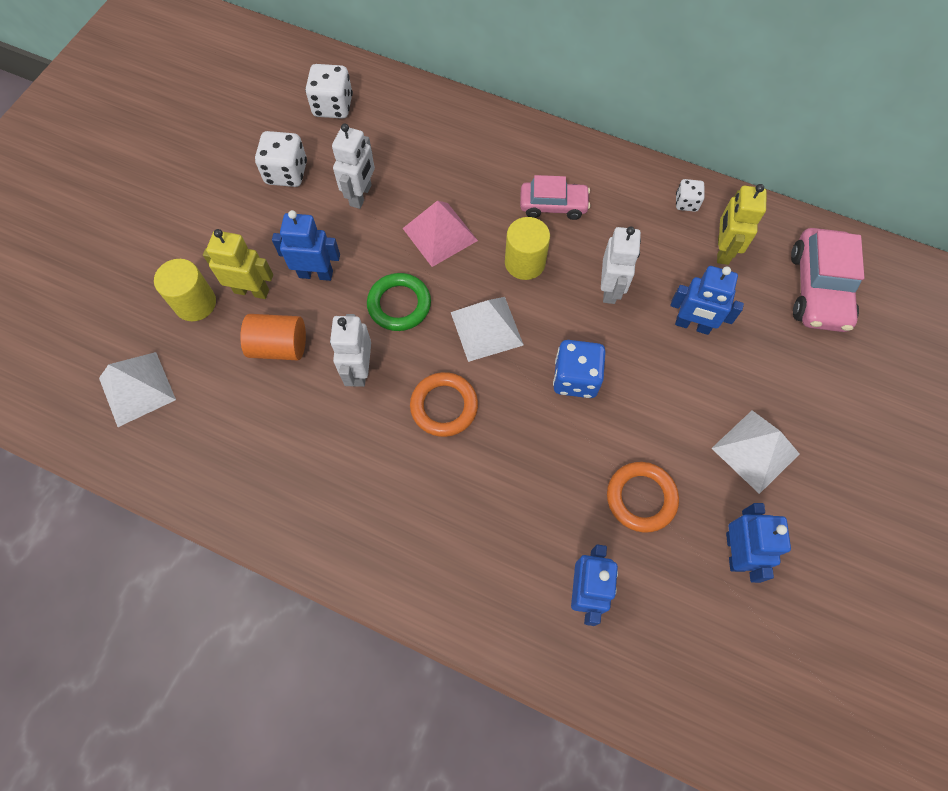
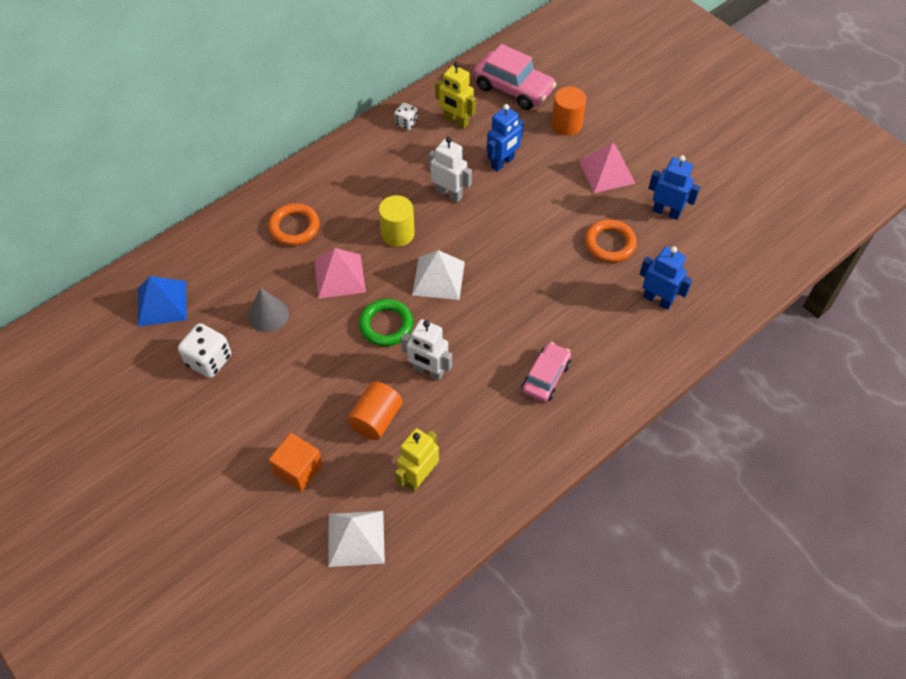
camera: 65 degrees left, 10 degrees down
yellow cylinder [154,259,216,321] -> orange cube [269,433,323,492]
yellow robot [203,229,273,299] -> yellow robot moved to [395,428,439,492]
blue robot [272,210,340,281] -> none
white dice [305,64,353,119] -> blue pyramid [138,276,187,327]
white robot [332,124,375,209] -> grey cone [248,287,289,332]
orange ring [410,372,478,437] -> orange ring moved to [268,203,320,246]
pink car [520,175,590,220] -> pink car moved to [522,342,571,402]
blue dice [553,340,606,398] -> none
white pyramid [711,410,800,494] -> pink pyramid [579,142,636,193]
none -> orange cylinder [551,86,586,136]

